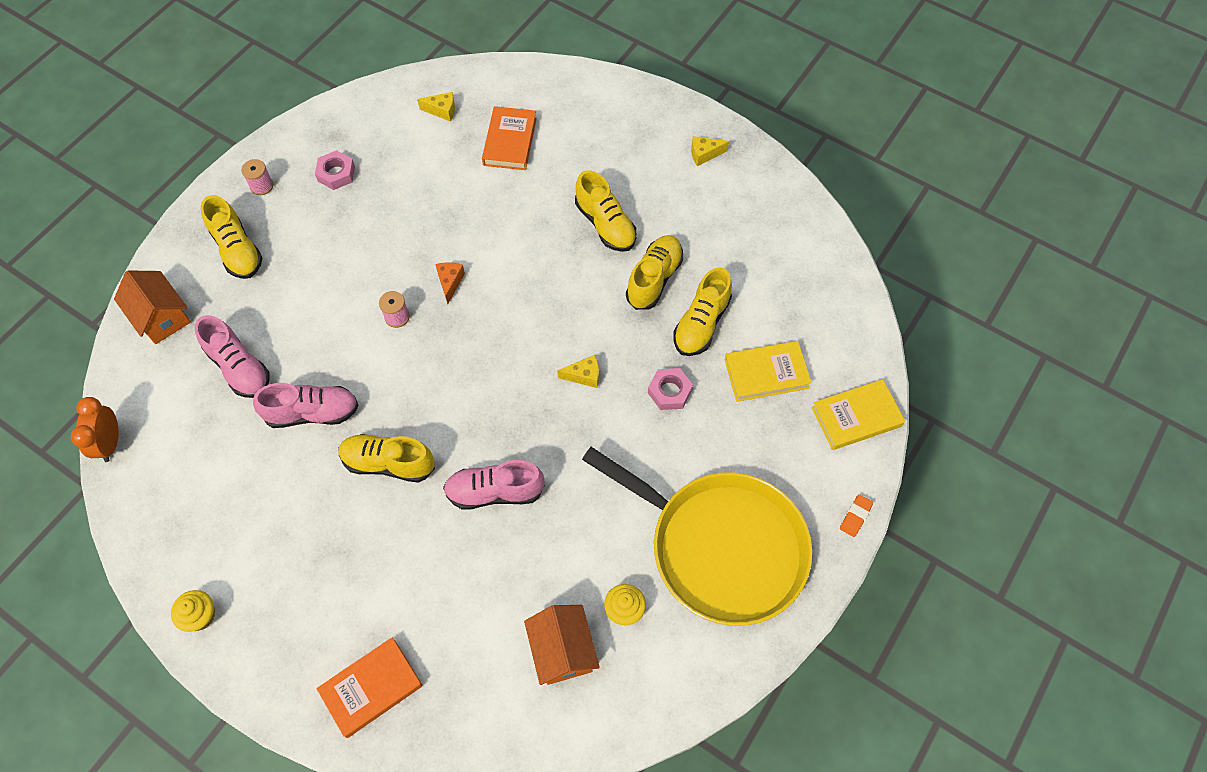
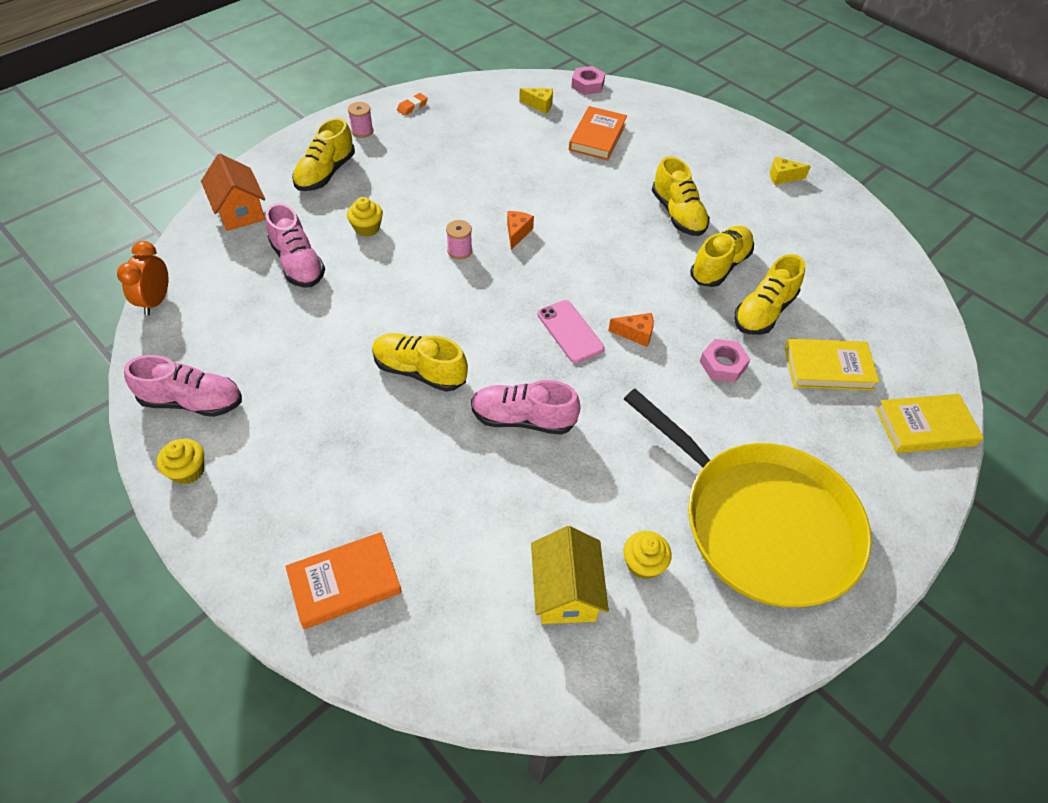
camera: 10 degrees right, 10 degrees down
yellow shoe [201,195,262,279] -> yellow shoe turned 45 degrees clockwise [292,118,355,191]
pink shoe [253,383,359,428] -> pink shoe moved to [124,355,242,417]
pink nut [315,150,355,190] -> pink nut moved to [571,66,605,95]
orange house [524,605,600,685] -> yellow house [531,526,609,624]
yellow cheese [557,355,599,388] -> orange cheese [608,313,654,347]
orange eraser [840,494,873,537] -> orange eraser moved to [397,93,428,115]
none -> yellow cupcake [347,197,383,237]
none -> pink phone [538,300,604,363]

